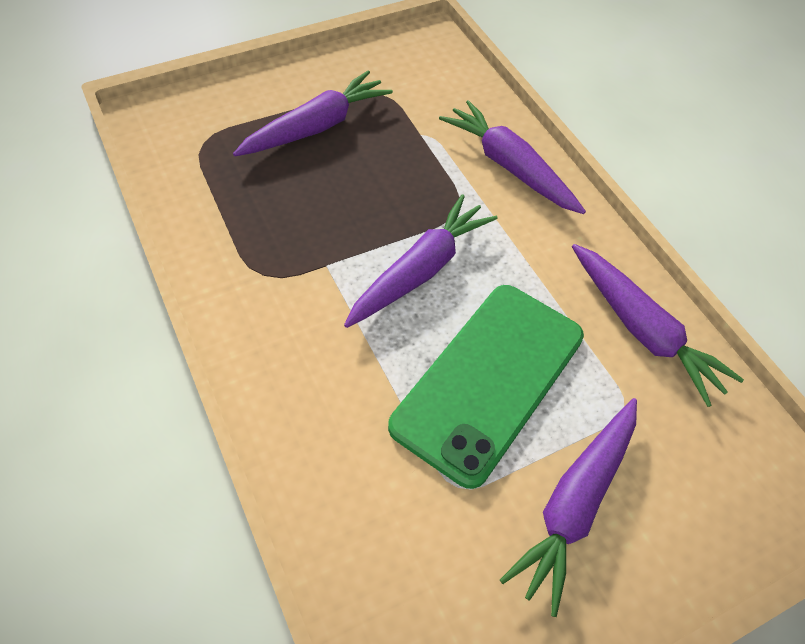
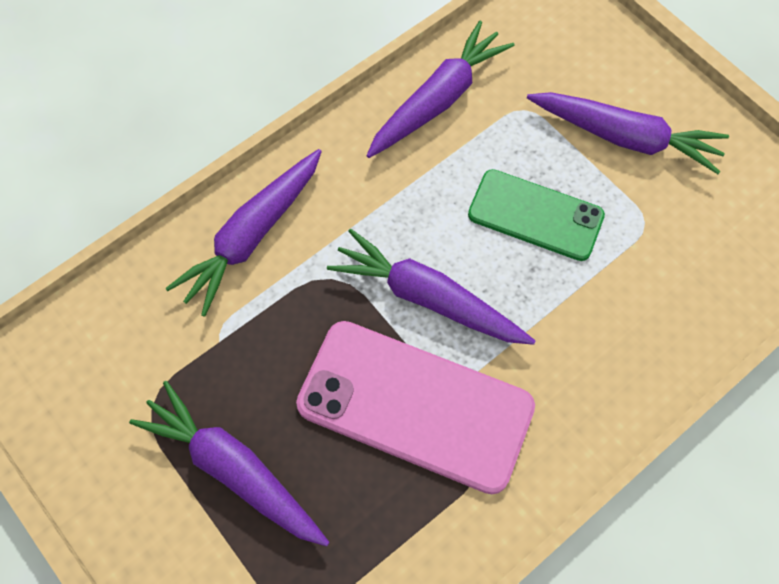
camera: 100 degrees left, 10 degrees up
green phone [388,285,584,489] -> green phone [468,169,605,261], size x0.63
none -> pink phone [296,321,535,494]

